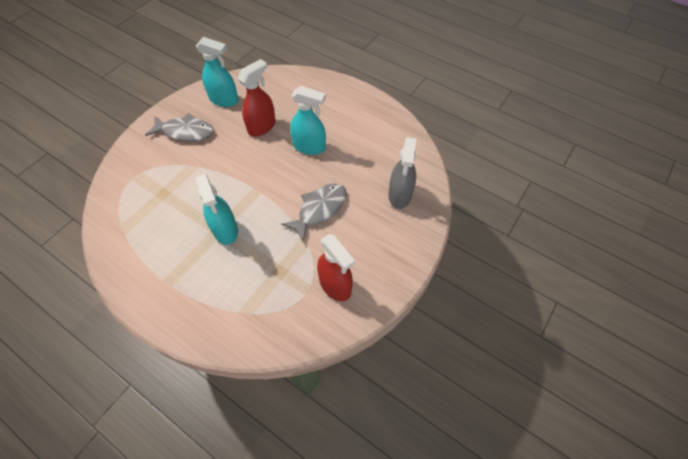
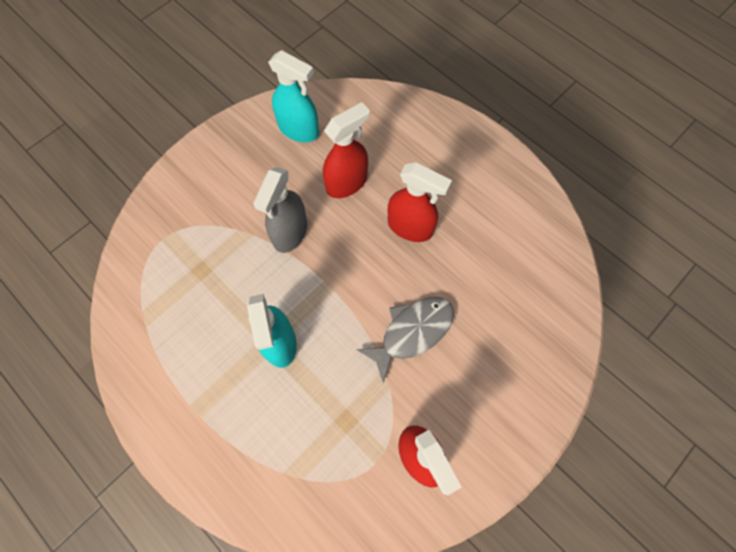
camera: 10 degrees right, 10 degrees up
grey fish [145,113,213,142] -> none
turquoise spray bottle [290,86,326,155] -> red spray bottle [388,162,452,242]
grey spray bottle [388,137,417,209] -> grey spray bottle moved to [253,167,307,253]

